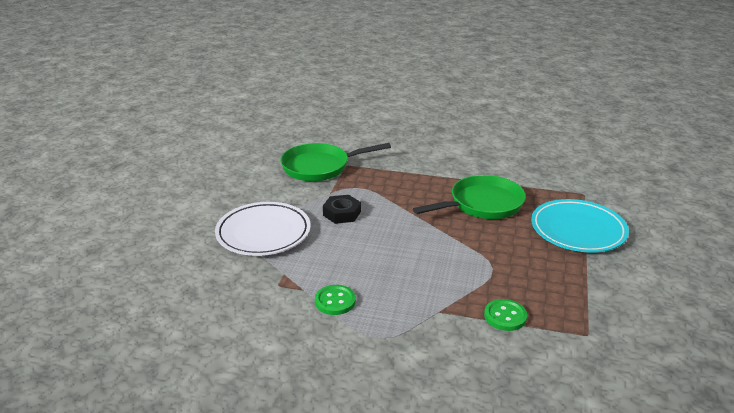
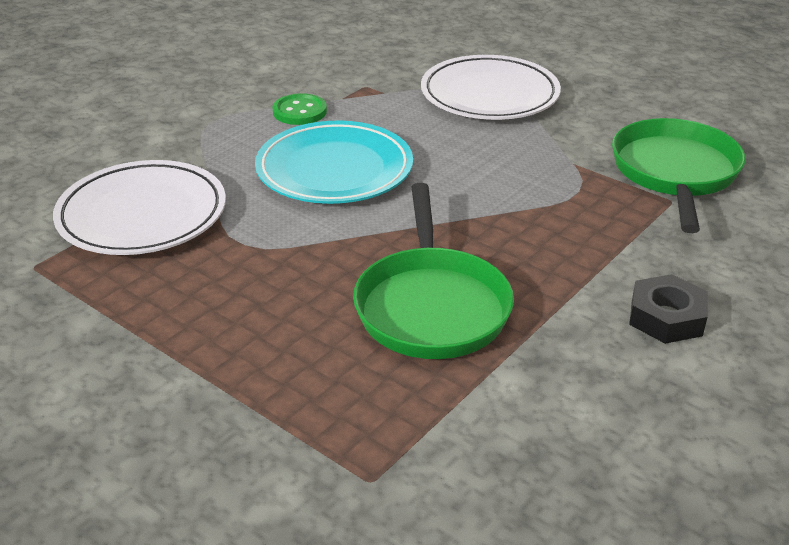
camera: 115 degrees right, 5 degrees up
black nut [323,195,361,224] -> black nut moved to [629,274,708,344]
green button [484,299,527,331] -> white plate [53,160,226,255]
turquoise plate [531,199,629,253] -> turquoise plate moved to [255,120,413,204]

